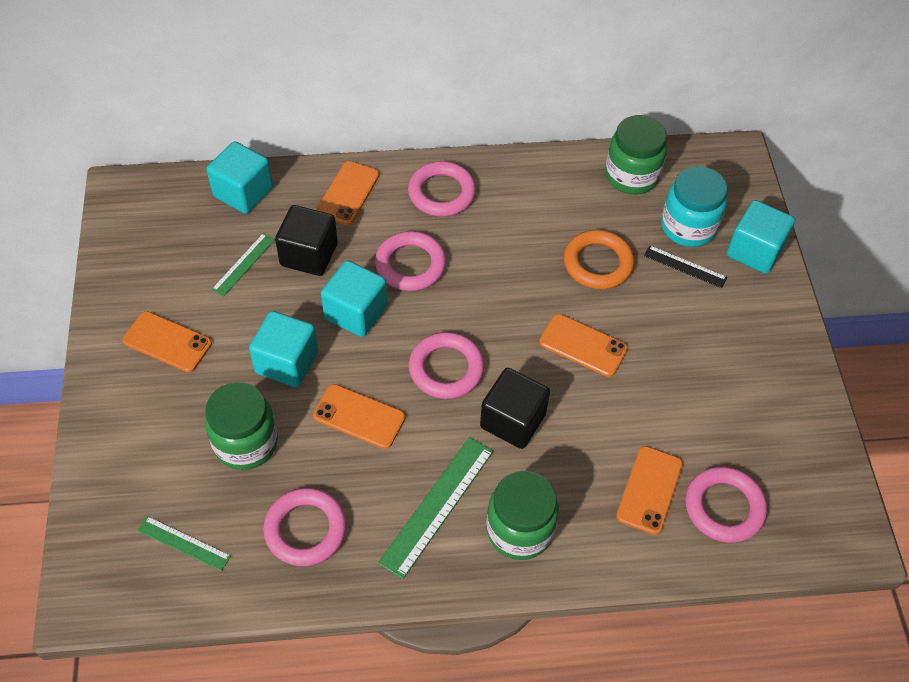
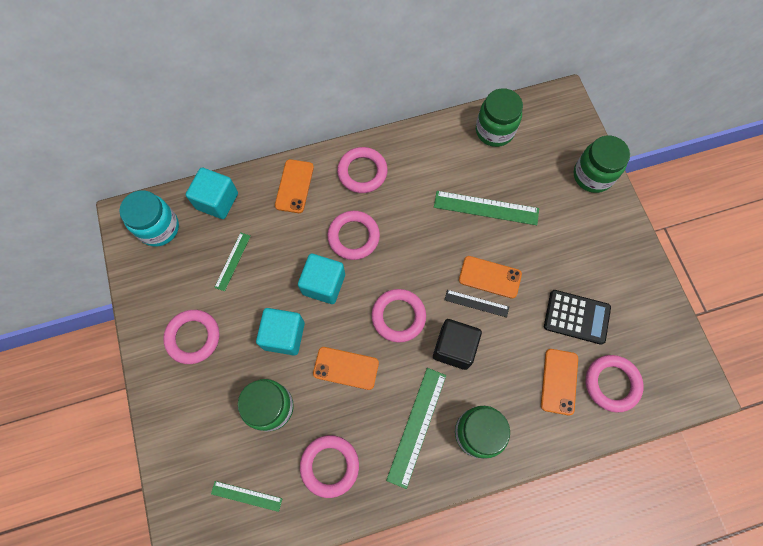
camera: 10 degrees left, 15 degrees up
orange phone [123,311,212,372] -> pink ring [163,310,220,364]
black cube [275,205,338,276] -> none
orange ring [564,230,634,289] -> green ruler [434,191,539,225]
black ruler [644,245,727,288] -> black ruler moved to [445,290,509,317]
turquoise jar [661,166,727,247] -> turquoise jar moved to [119,190,179,246]
turquoise cube [727,200,795,274] -> green jar [574,135,630,193]
none -> black calculator [544,290,611,345]

